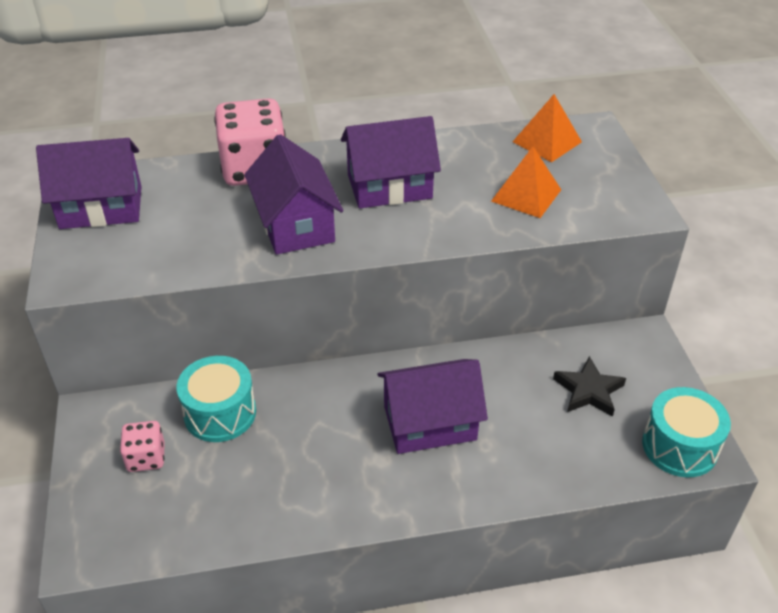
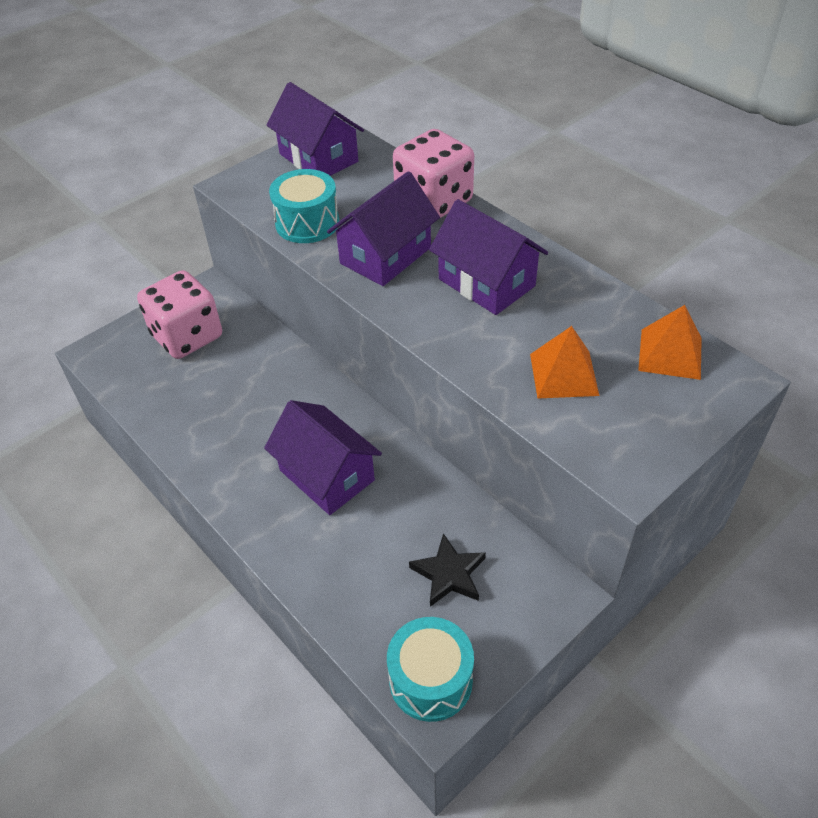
camera: 60 degrees right, 5 degrees up
pink dice [120,421,165,472] -> pink dice [137,270,222,359], size x1.95
turquoise drum [177,356,256,442] -> turquoise drum moved to [269,169,339,243]

